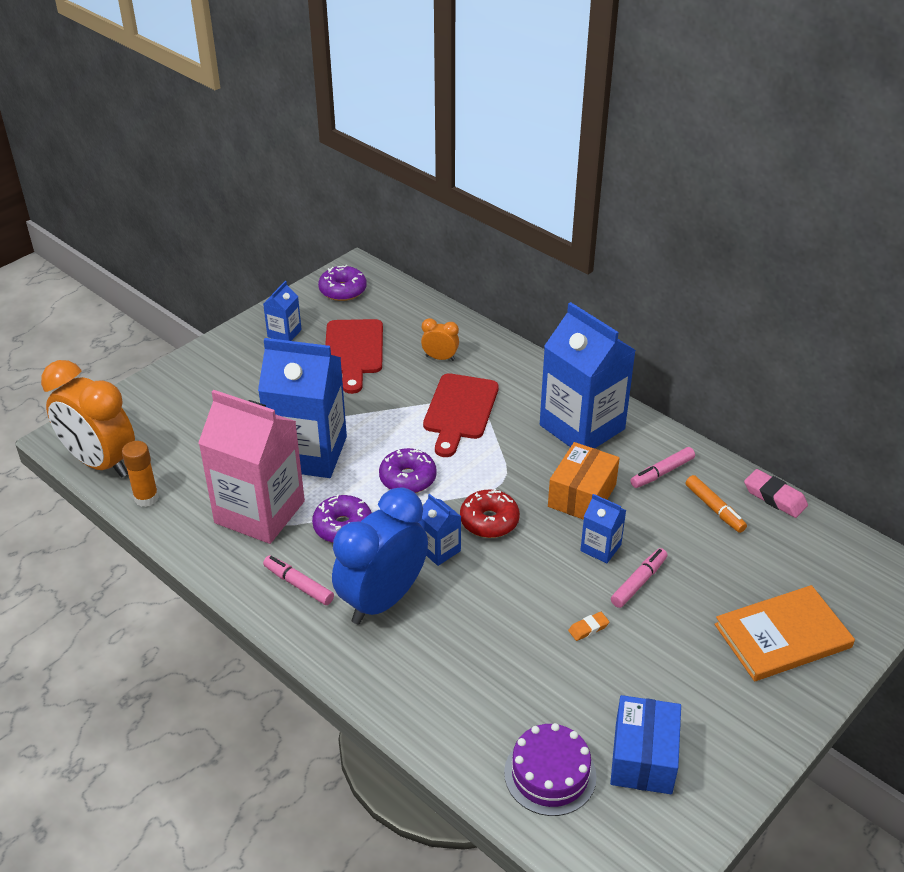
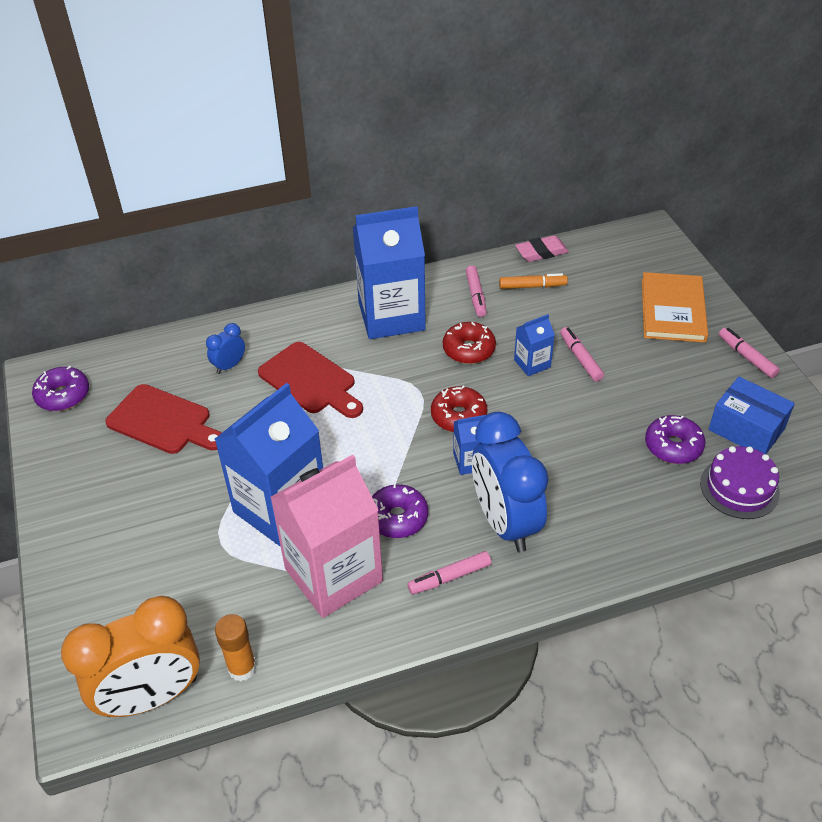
camera: 60 degrees left, 5 degrees up
blue carton [263,281,302,341] -> none
purple donut [379,448,437,493] -> purple donut moved to [645,415,705,464]
orange clock [421,318,459,361] -> blue clock [206,323,245,374]
orange box [548,442,620,520] -> red donut [443,322,496,364]
orange eraser [568,612,609,641] -> none
none -> pink marker [719,328,780,378]

